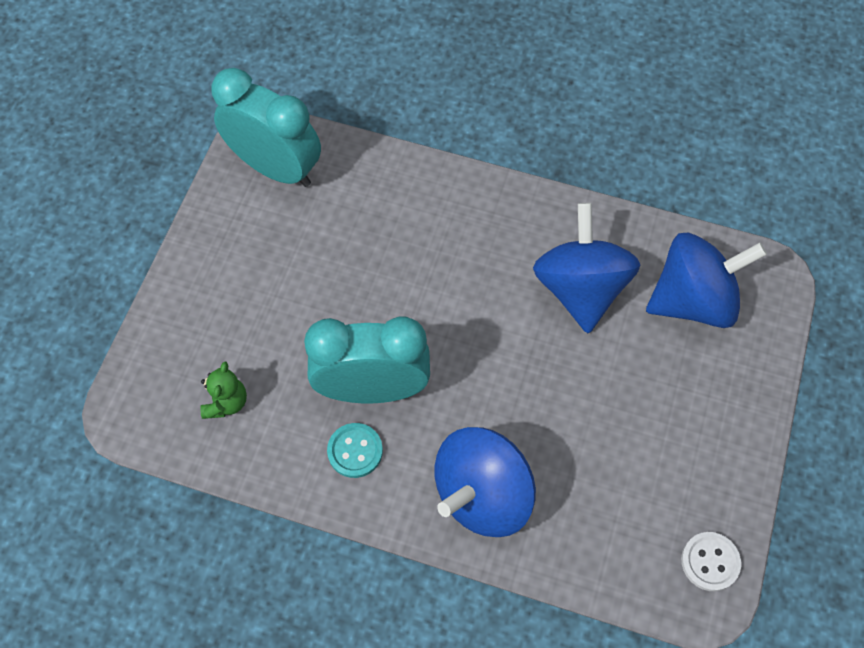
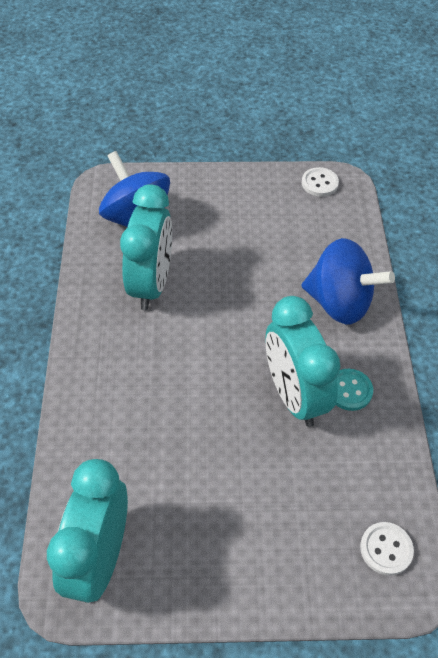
camera: 110 degrees left, 10 degrees down
green teddy bear [200,361,247,419] -> none
blue spinning top [533,203,641,333] -> turquoise clock [120,184,172,310]
none -> white button [360,522,414,576]

